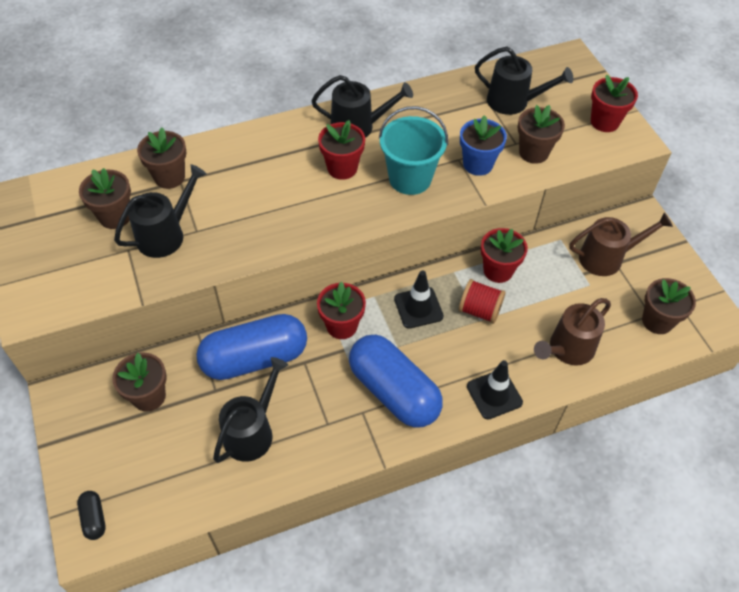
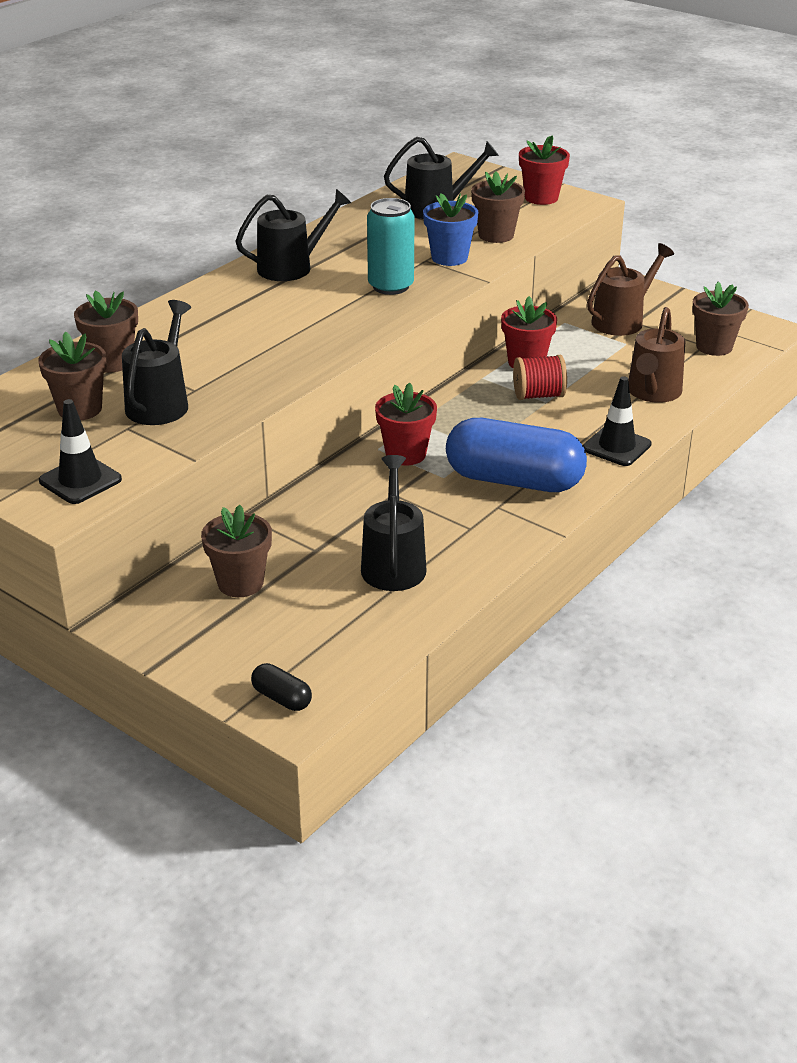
camera: 30 degrees left, 20 degrees down
blue capsule [196,314,307,380] -> none
red flower pot [318,120,365,180] -> none
turquoise bucket [379,106,448,195] -> turquoise can [367,198,414,295]
black traffic cone [394,270,444,329] -> black traffic cone moved to [39,399,122,504]

